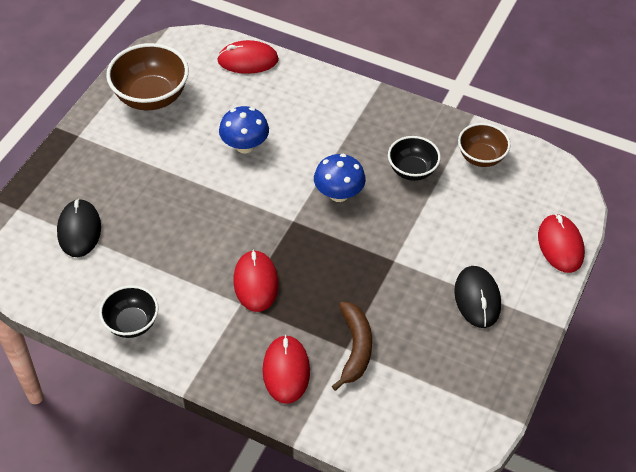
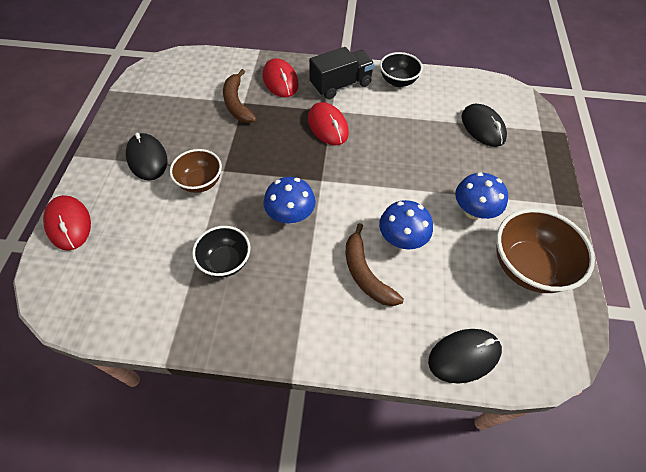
camera: 160 degrees right, 5 degrees up
red mouse [217,40,279,74] -> black mouse [428,329,502,384]
brown bowl [458,123,510,167] -> brown bowl moved to [170,149,222,193]
none -> black truck [309,47,375,99]
none -> brown banana [346,223,404,306]
none -> blue mushroom [455,172,508,219]

